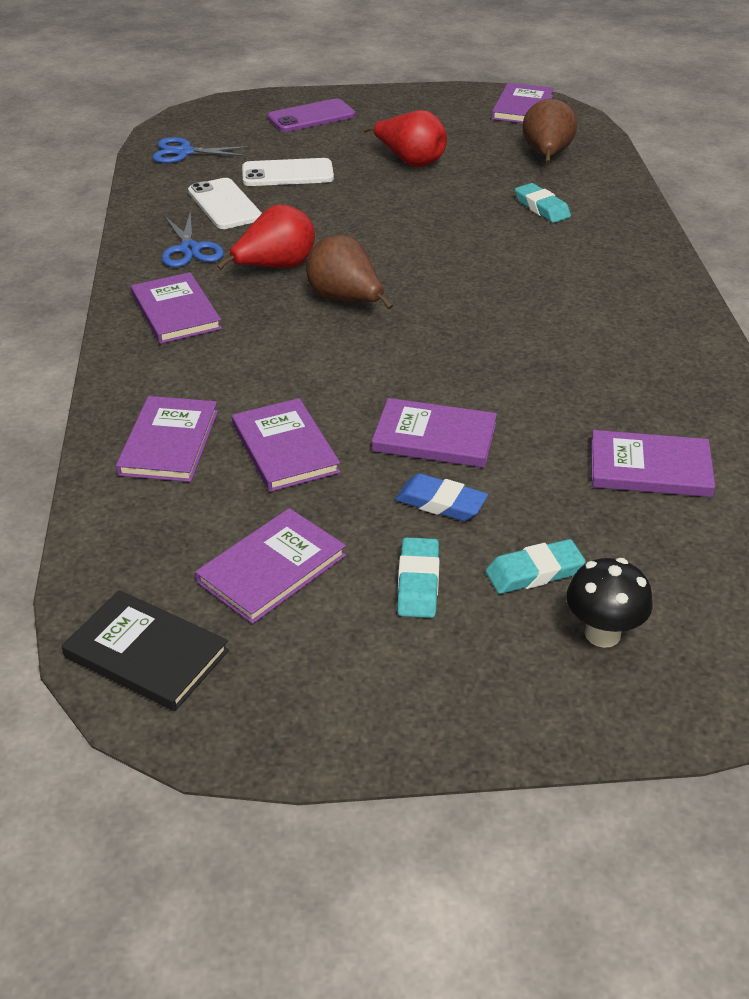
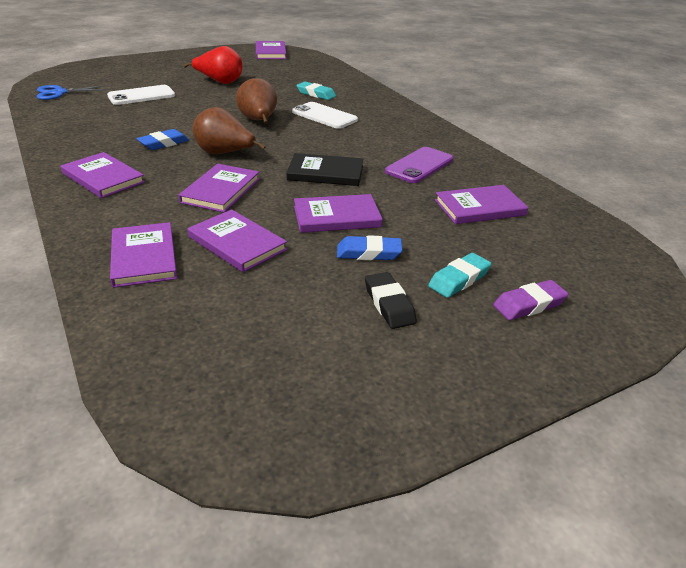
camera: 25 degrees left, 5 degrees down
black book [62,590,229,711] -> black book moved to [286,153,363,186]
blue scissors [162,211,224,267] -> none
white phone [188,178,262,229] -> white phone moved to [292,102,358,129]
purple book [195,508,346,624] -> purple book moved to [178,164,260,213]
red pear [217,205,315,270] -> blue eraser [136,129,189,150]
purple phone [267,98,355,132] -> purple phone moved to [385,147,453,183]
turquoise eraser [397,537,440,618] -> black eraser [365,272,417,329]
brown pear [523,99,577,164] -> brown pear moved to [236,78,277,124]
black mushroom [566,558,653,648] -> purple eraser [493,280,569,320]

